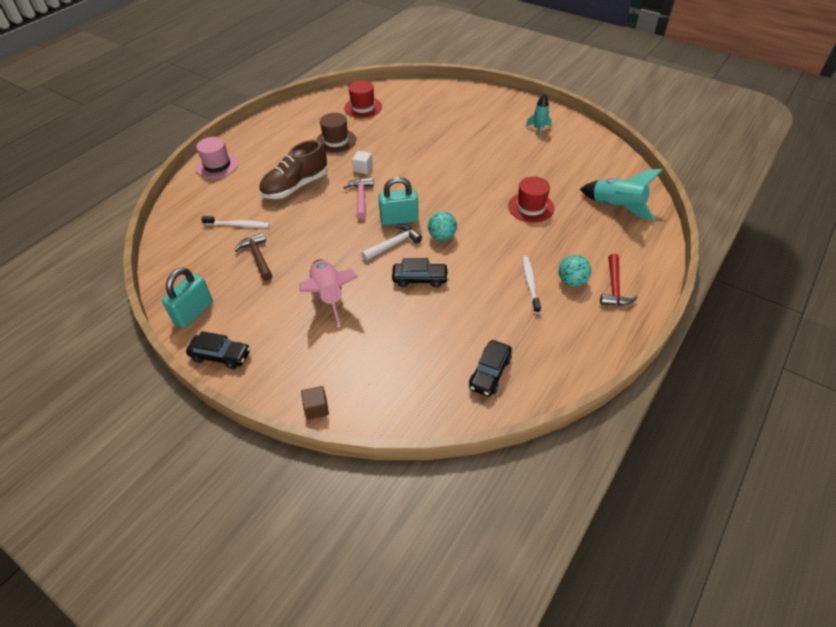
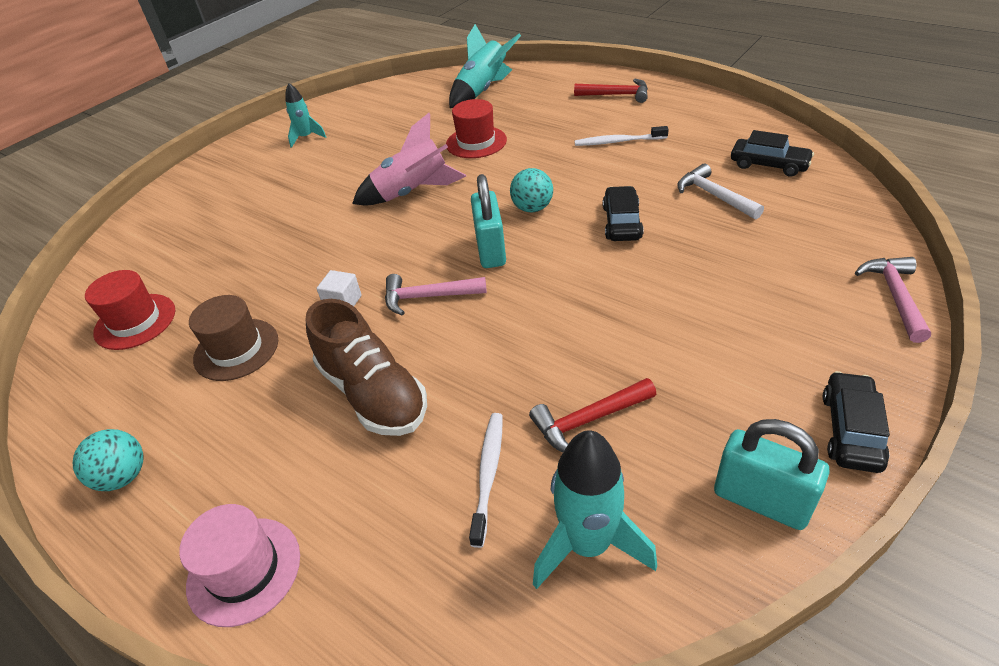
camera: 85 degrees left, 5 degrees down
brown hammer [235,232,272,281] -> red hammer [529,378,656,452]
pink rocket [299,260,359,327] -> pink rocket moved to [352,113,466,205]
brown cube [301,386,329,420] -> pink hammer [855,257,931,343]
white hammer [361,224,422,261] -> white hammer moved to [677,164,764,219]
turquoise ball [559,255,591,287] -> turquoise ball moved to [73,429,144,491]
none -> turquoise rocket [533,430,657,589]

